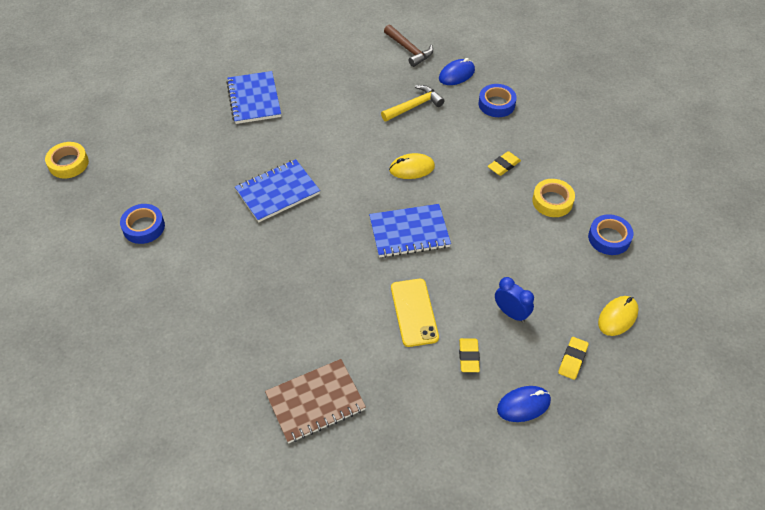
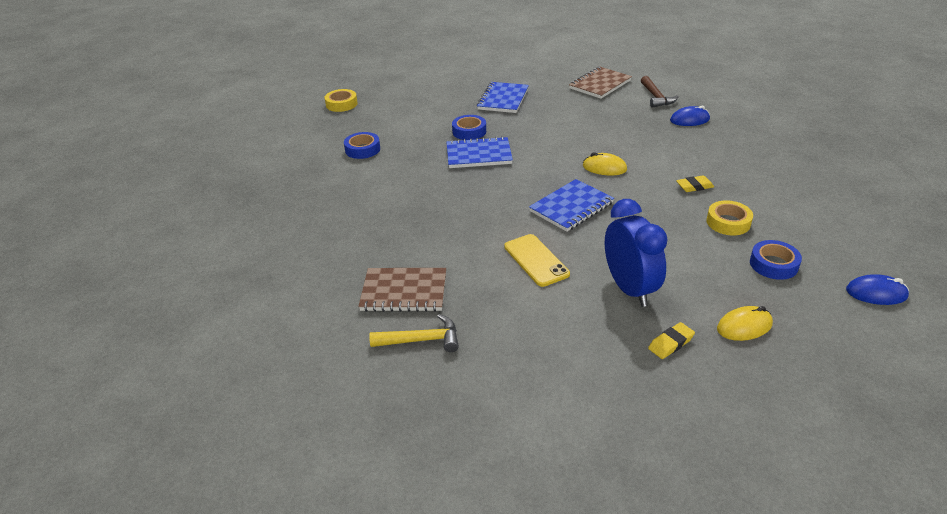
camera: 30 degrees right, 15 degrees down
blue notebook [369,204,451,258] -> blue notebook turned 60 degrees counterclockwise [529,179,614,232]
yellow hammer [381,85,445,121] -> yellow hammer moved to [369,314,459,352]
yellow phone [391,279,439,347] -> yellow phone turned 45 degrees counterclockwise [504,234,570,287]
yellow eraser [459,338,480,372] -> none
blue tape [479,84,517,117] -> blue tape moved to [452,115,486,140]
blue clock [495,277,534,323] -> blue clock [605,199,668,307], size x1.83
blue mouse [497,386,551,422] -> blue mouse moved to [846,274,909,305]
none -> brown notebook [569,67,632,99]

